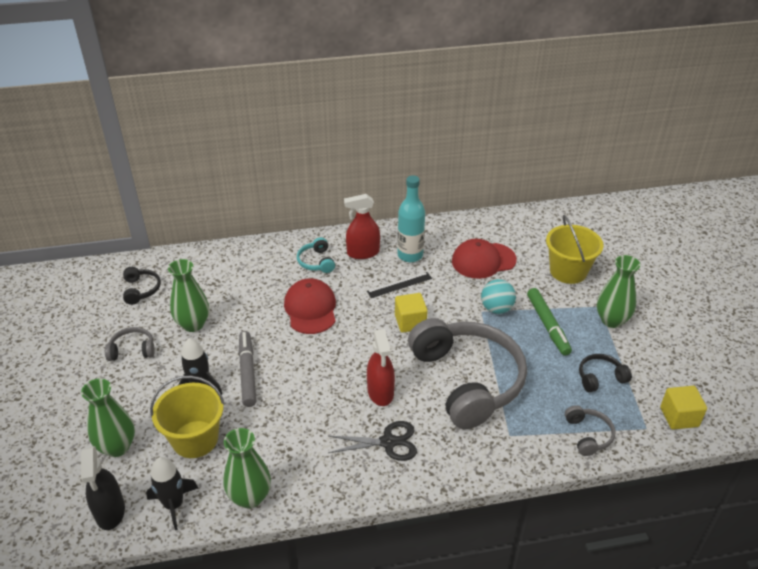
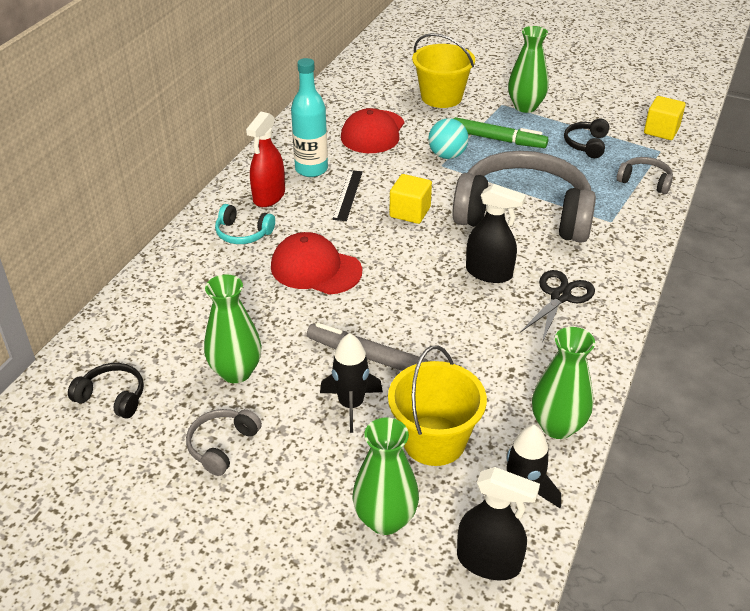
camera: 55 degrees left, 0 degrees up
red spray bottle [367,329,395,406] -> black spray bottle [466,184,526,283]

